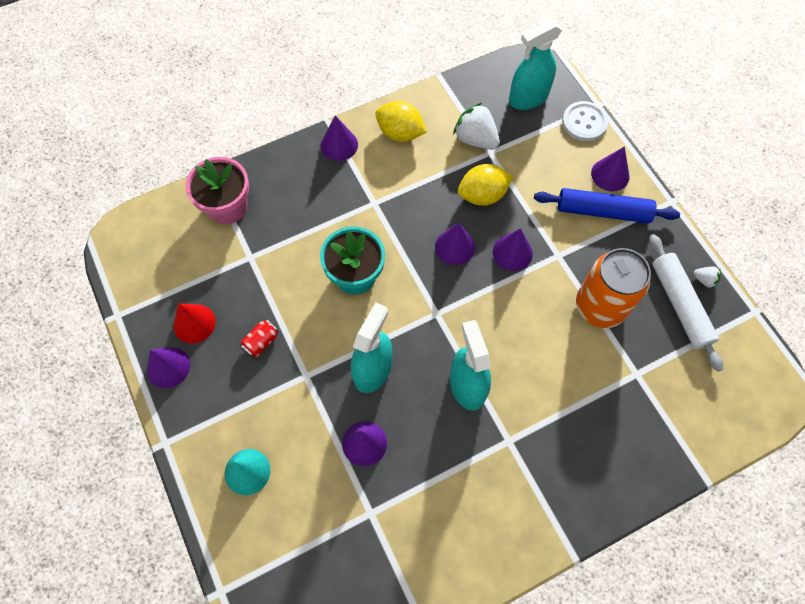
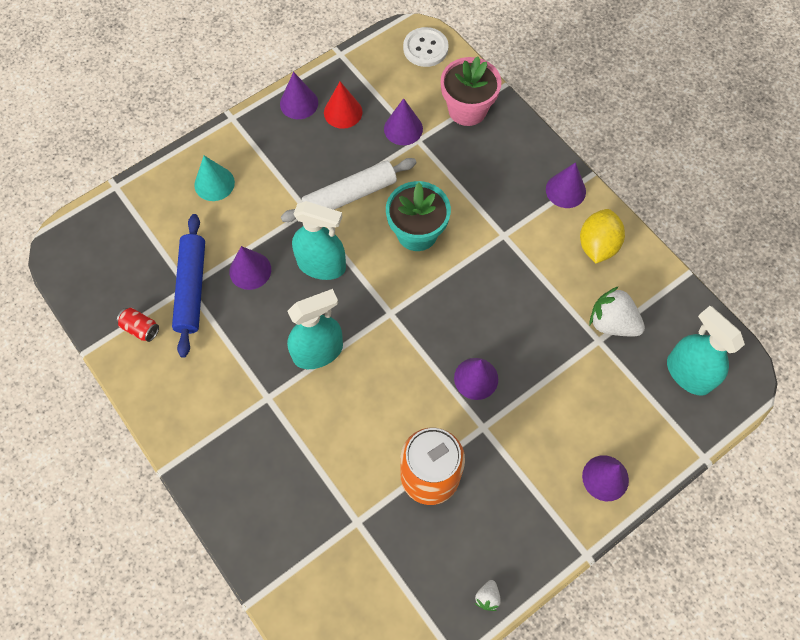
camera: 80 degrees right, 0 degrees up
red can [240,319,279,358] -> red can moved to [117,308,159,342]
purple cone [435,222,475,265] -> purple cone moved to [384,98,423,145]
white strawberry [453,103,500,150] -> white strawberry turned 90 degrees counterclockwise [589,286,645,337]
yellow lemon [458,164,513,206] -> none
blue rolling pin [534,188,680,223] -> blue rolling pin moved to [172,214,205,358]
white button [562,101,608,141] -> white button moved to [403,27,449,67]
white rolling pin [649,234,723,372] -> white rolling pin moved to [281,158,417,222]

